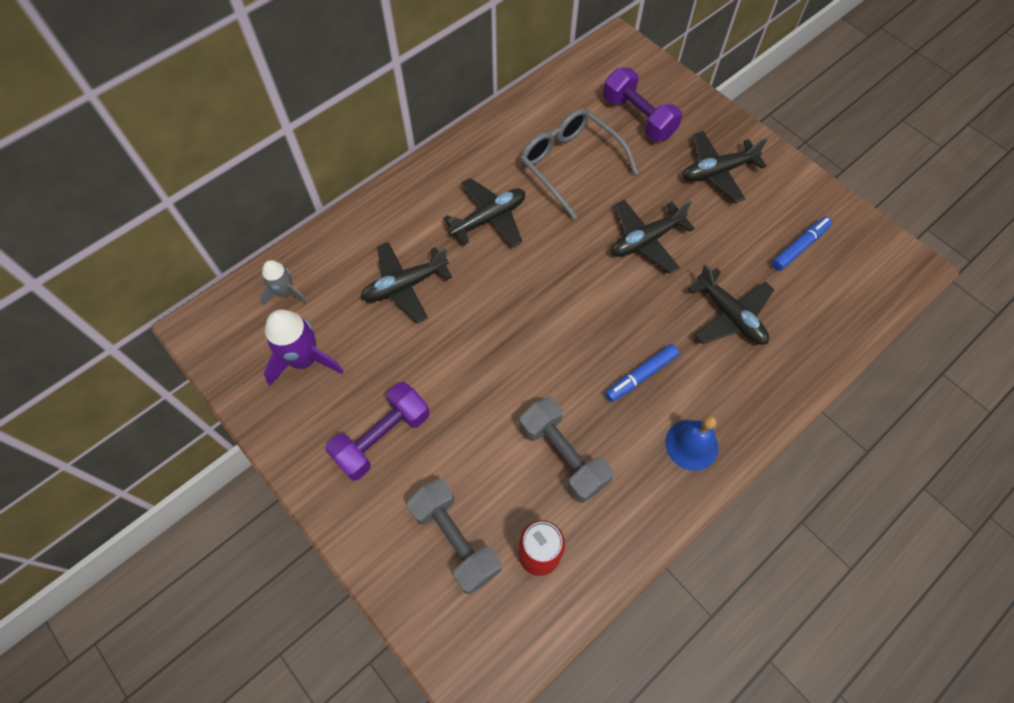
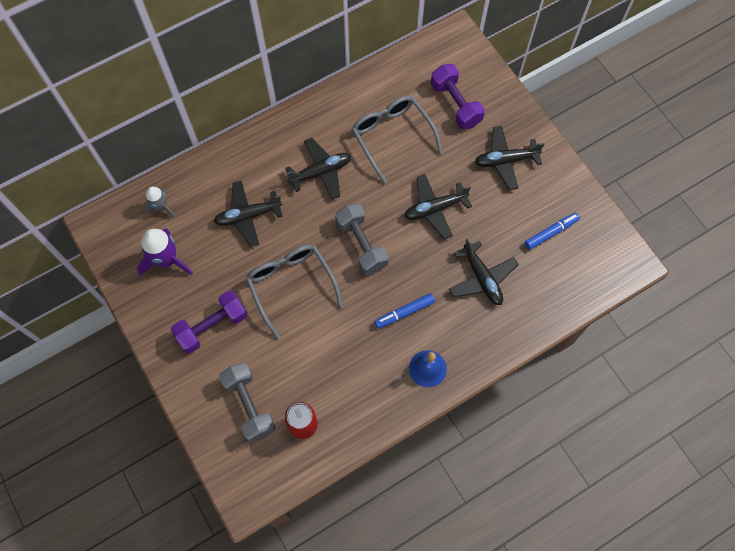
camera: 10 degrees right, 5 degrees up
grey dumbbell [520,397,614,503] -> grey dumbbell moved to [335,203,389,275]
none -> grey glasses [246,244,343,339]

